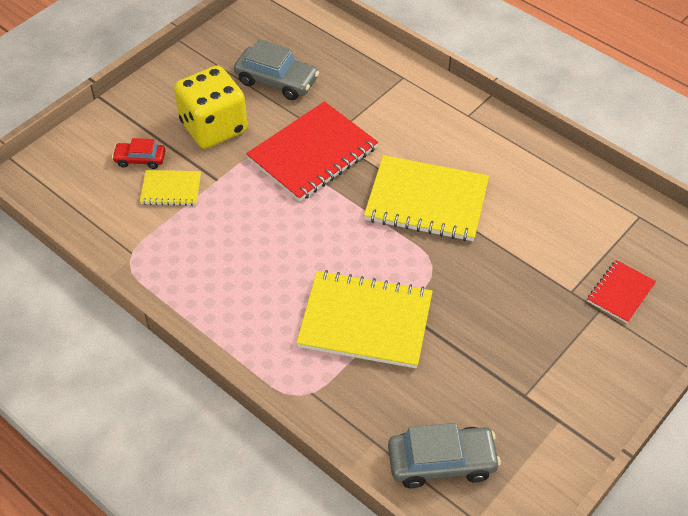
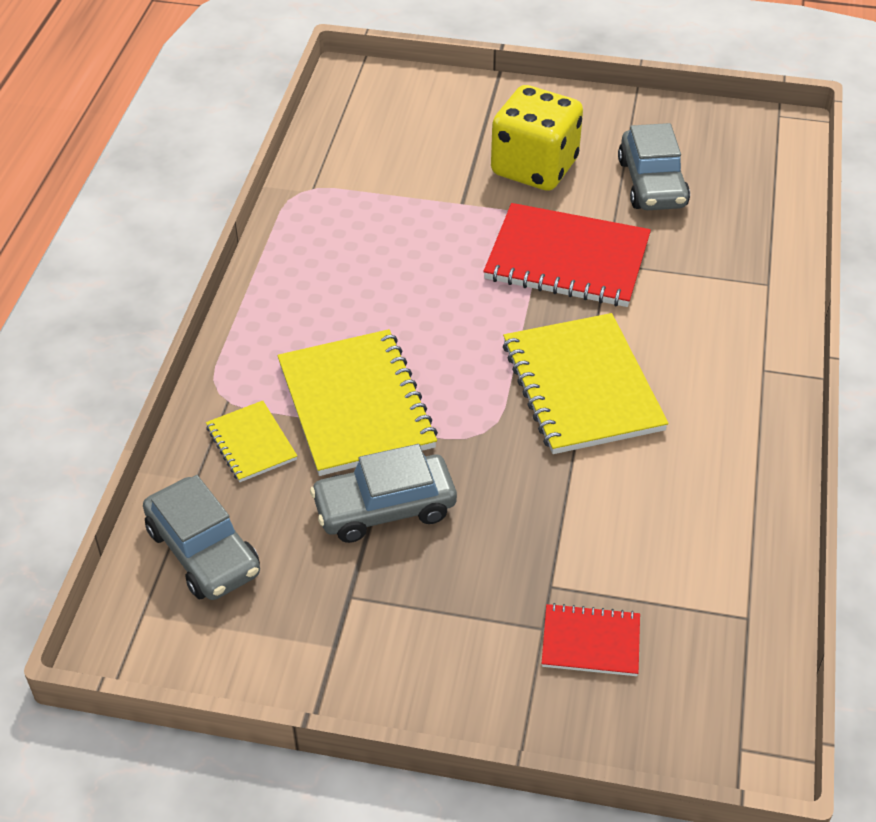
camera: 60 degrees right, 5 degrees down
red car [112,138,165,169] -> none
yellow notebook [140,170,201,206] -> yellow notebook moved to [206,400,297,482]
none -> grey car [310,444,457,543]

